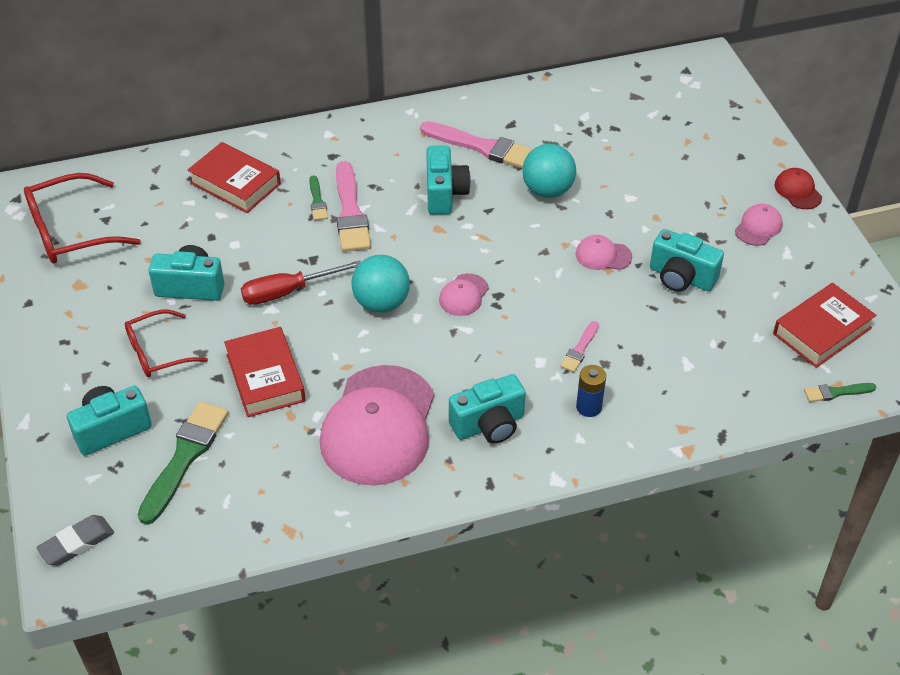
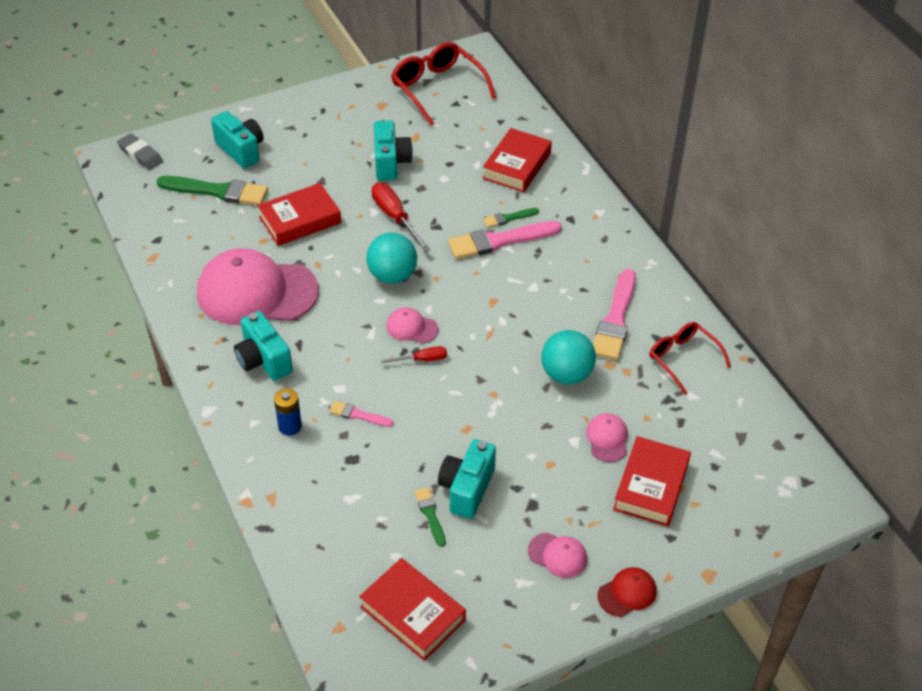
camera: 80 degrees right, 0 degrees up
red glasses [125,310,208,377] -> red glasses moved to [649,322,731,395]
turquoise camera [426,146,471,215] -> none
pink cap [576,235,632,270] -> pink cap moved to [586,413,628,462]
green brush [804,383,876,402] -> green brush moved to [414,487,446,547]
none -> red screwdriver [381,346,447,363]
none -> red book [613,436,691,527]

